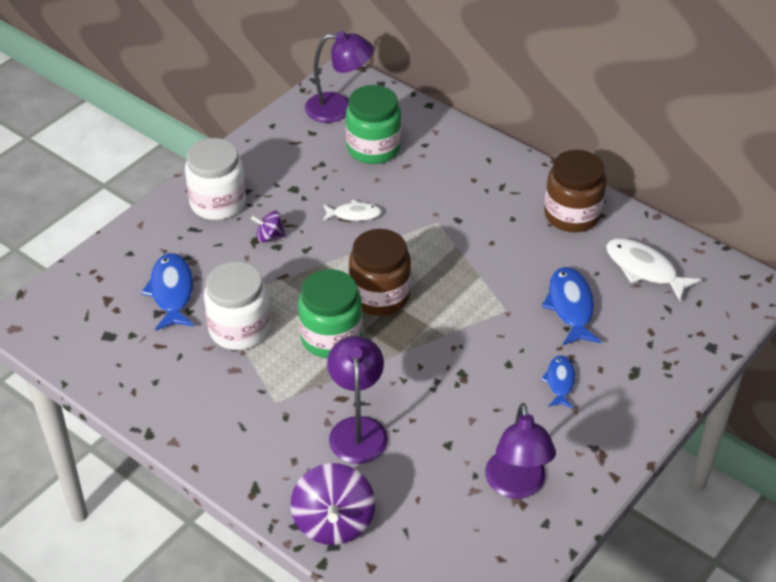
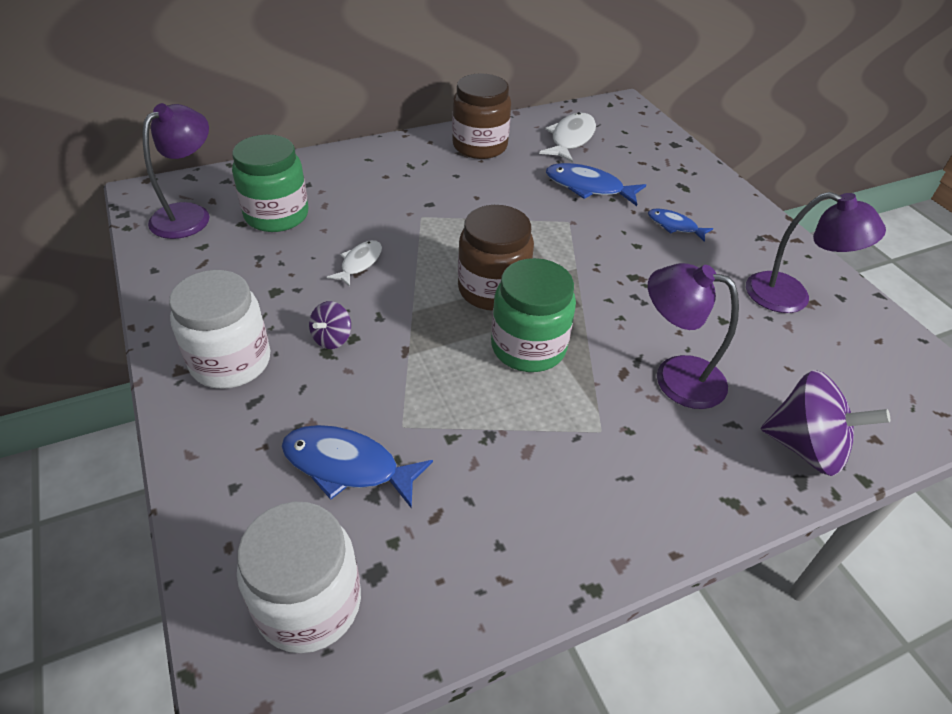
camera: 65 degrees left, 0 degrees up
white jar [204,261,270,350] -> white jar moved to [237,502,361,653]
white fish [606,238,701,301] -> white fish turned 135 degrees clockwise [539,112,596,163]

